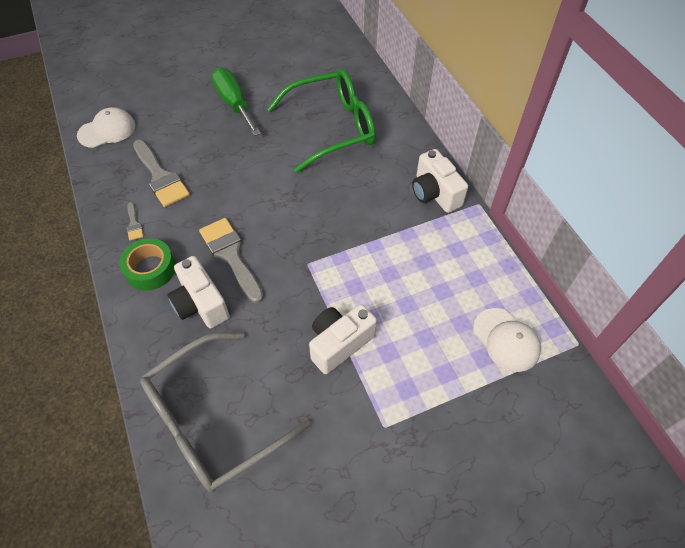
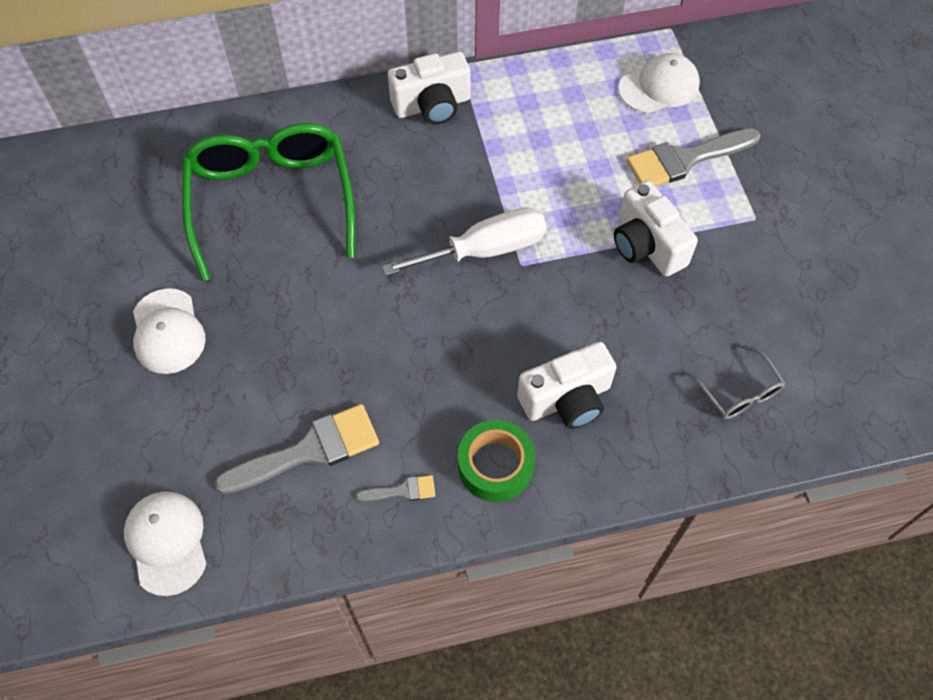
camera: 80 degrees left, 5 degrees up
grey glasses [140,332,311,493] -> grey glasses [688,345,785,419], size x0.43
grey brush [199,218,264,303] -> grey brush moved to [626,128,761,186]
green screwdriver [211,67,261,136] -> white cap [133,288,206,374]
none -> white screwdriver [382,207,547,276]

